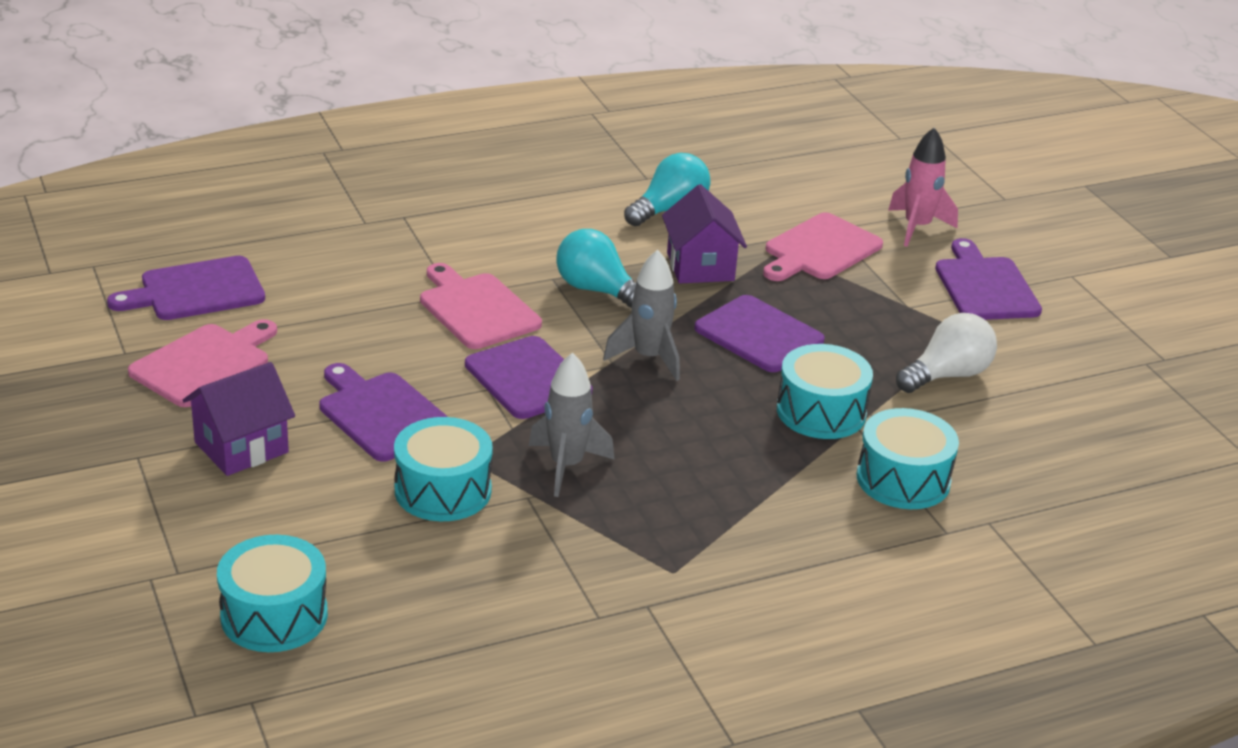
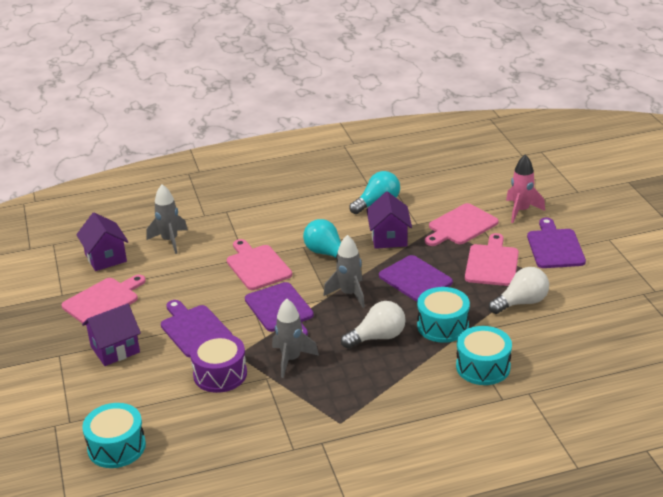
camera: 10 degrees right, 0 degrees up
purple cutting board [107,256,265,320] -> purple house [76,212,129,271]
turquoise drum [394,417,493,521] -> purple drum [190,333,247,393]
none -> grey rocket [146,184,188,254]
none -> white light bulb [341,301,406,349]
none -> pink cutting board [465,233,519,286]

